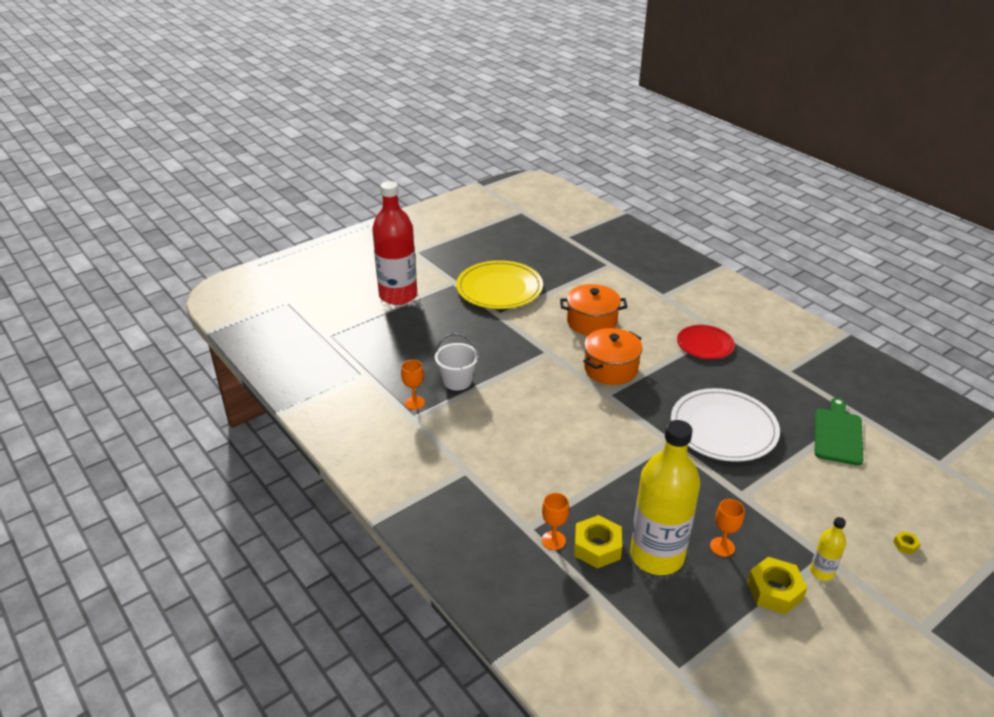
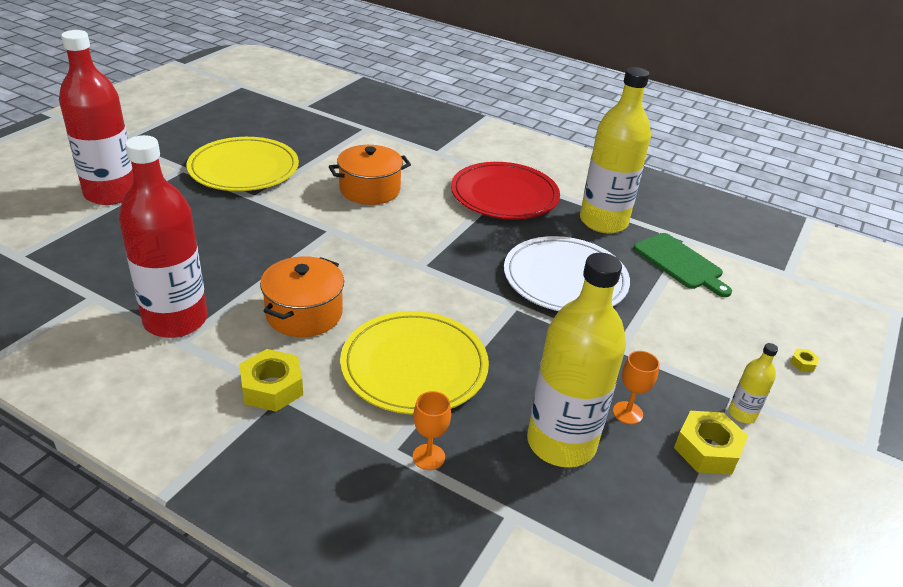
camera: 25 degrees left, 0 degrees up
orange goblet [401,360,425,410] -> red bottle [119,135,208,338]
white bucket [435,333,479,391] -> none
yellow nut [574,515,622,569] -> yellow nut moved to [239,349,303,412]
orange pot [583,328,642,385] -> orange pot moved to [260,256,344,337]
red plate [677,325,735,359] -> red plate [451,162,560,219], size x1.68
green cutting board [815,398,863,466] -> green cutting board turned 150 degrees clockwise [633,233,732,297]
none -> yellow plate [340,311,489,415]
none -> yellow bottle [580,67,651,233]

